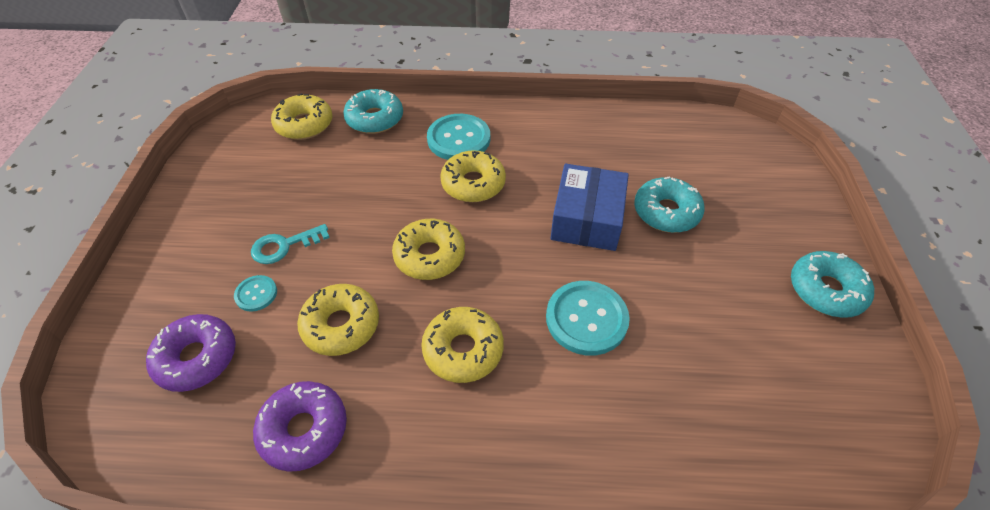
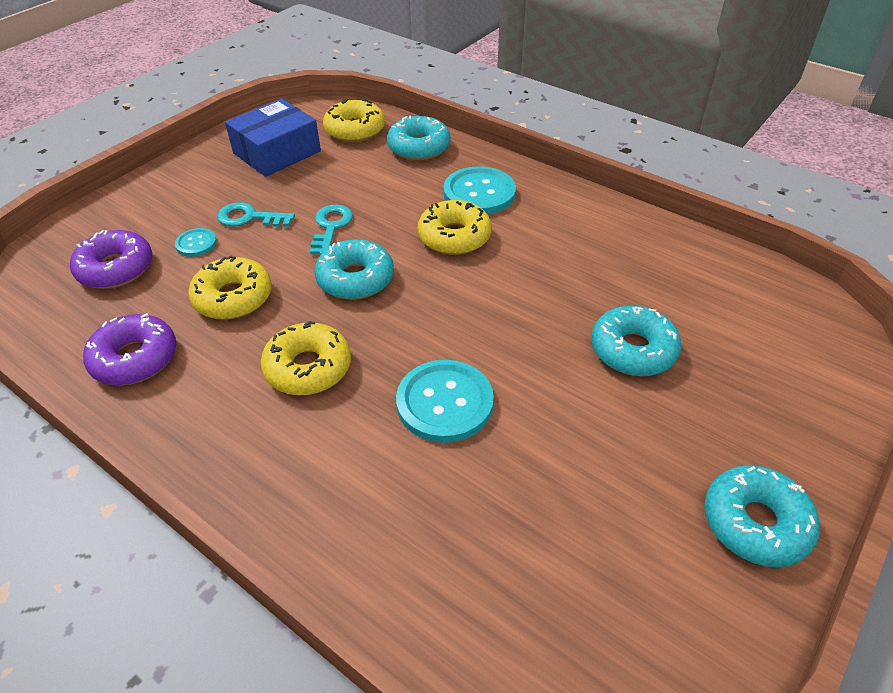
camera: 35 degrees right, 5 degrees down
yellow donut [392,219,465,280] -> turquoise donut [314,239,394,300]
blue box [550,164,629,251] -> blue box moved to [225,98,321,177]
none -> turquoise key [310,205,353,255]

